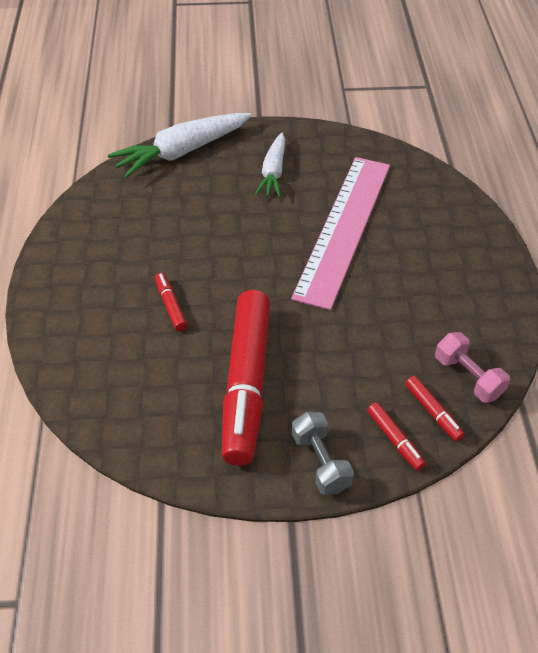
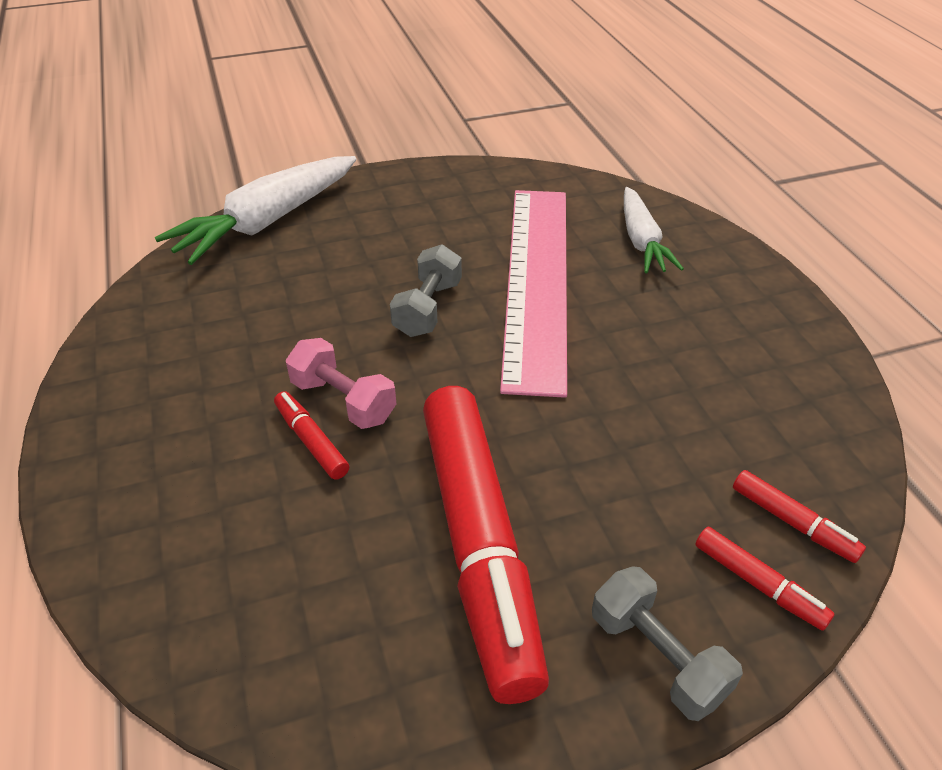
camera: 15 degrees left, 5 degrees down
white carrot [255,133,285,197] -> white carrot moved to [624,187,684,273]
pink dumbbell [435,332,510,403] -> pink dumbbell moved to [286,338,396,429]
none -> grey dumbbell [390,244,462,337]

